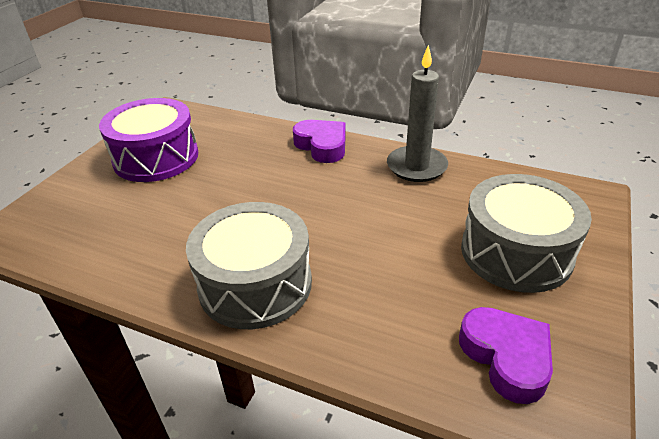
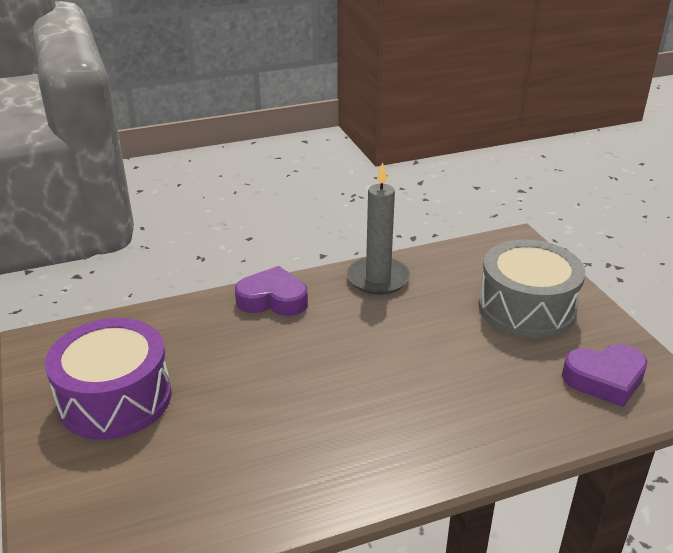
camera: 45 degrees left, 5 degrees down
grey drum [186,202,312,329] -> none
purple heart [459,307,553,404] -> purple heart turned 150 degrees clockwise [562,344,648,407]

